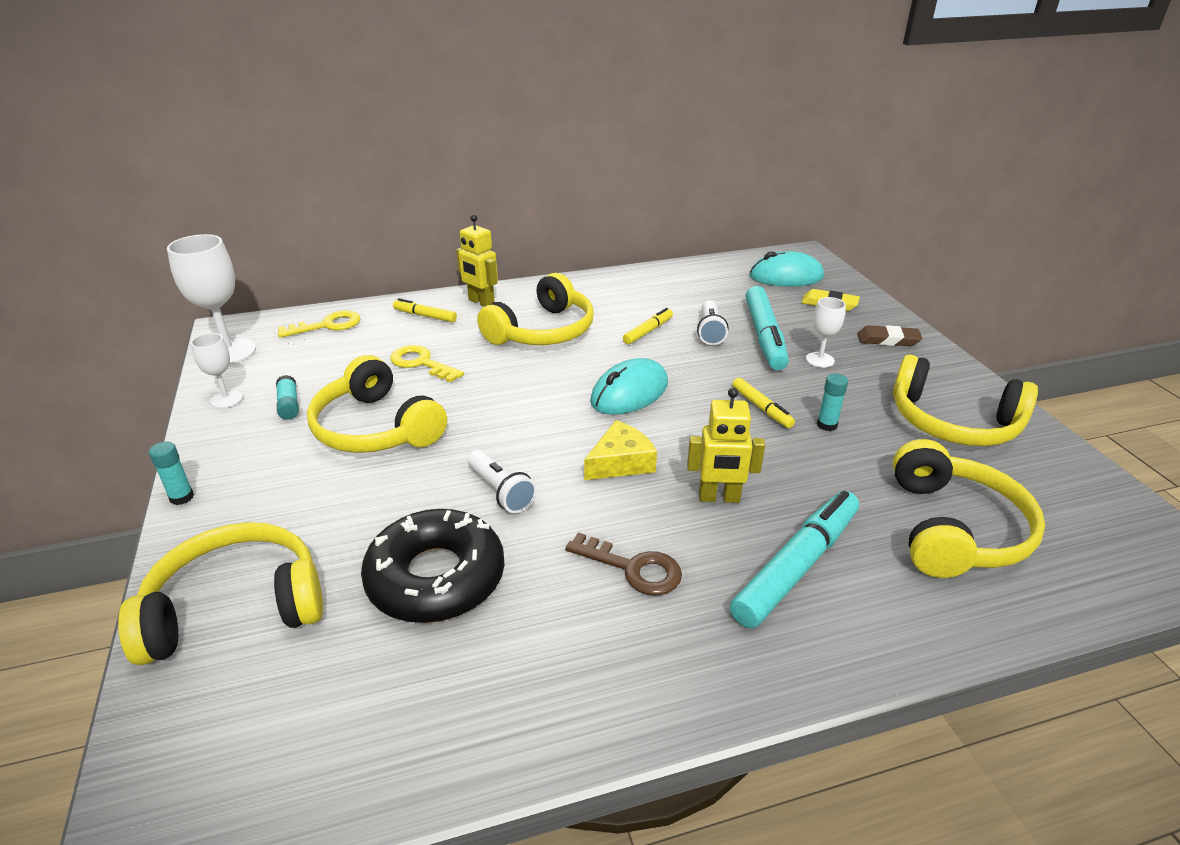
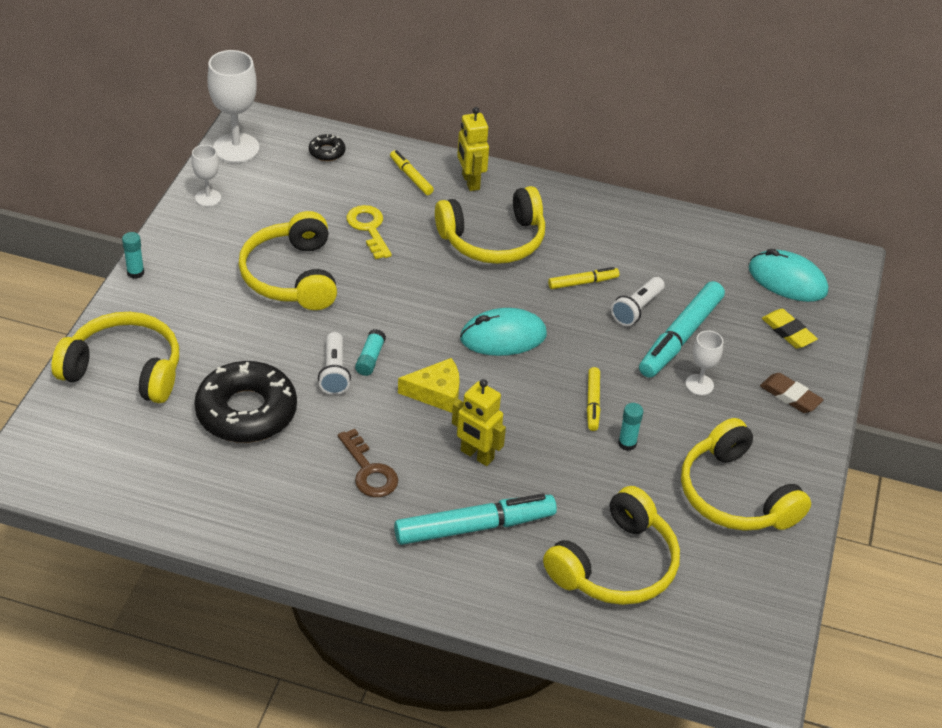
camera: 30 degrees right, 10 degrees up
turquoise glue stick [276,375,299,420] -> turquoise glue stick moved to [355,329,386,376]
yellow key [278,310,360,338] -> black donut [309,134,345,161]

